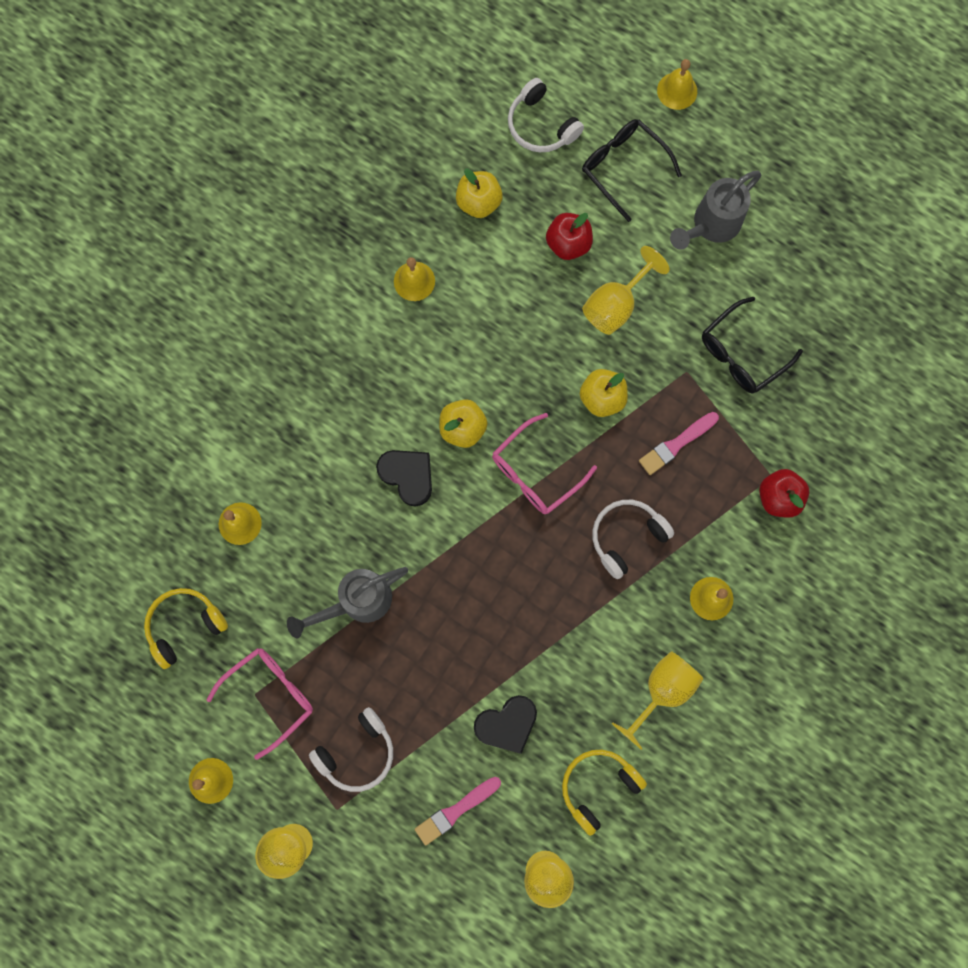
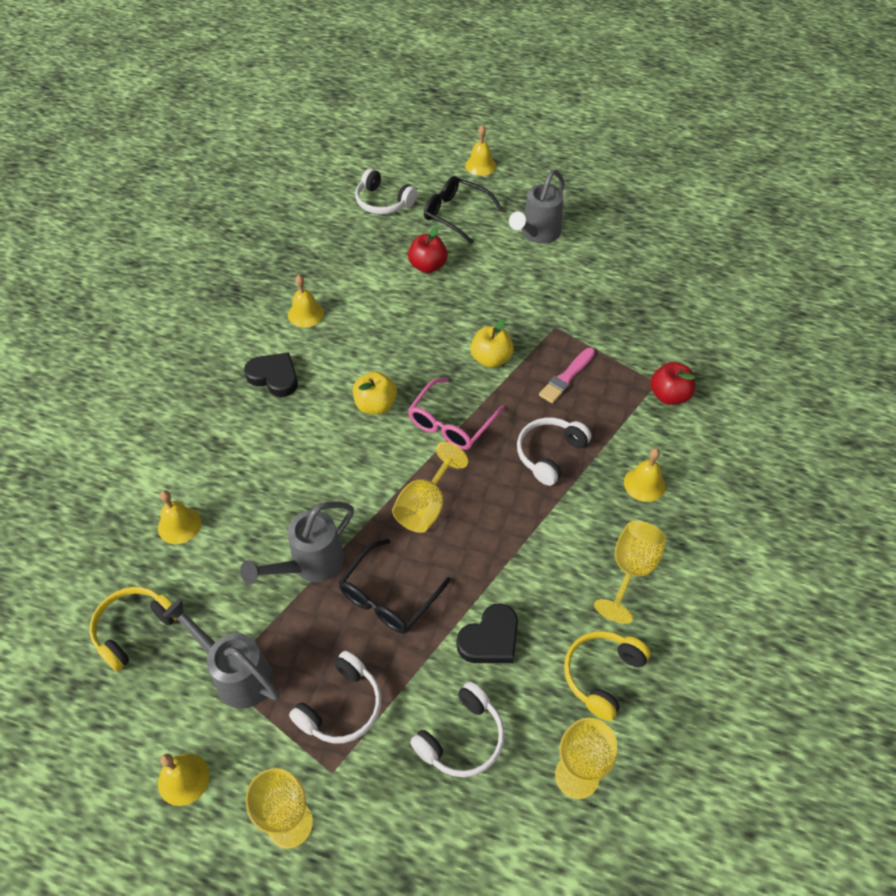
camera: 15 degrees left, 25 degrees down
pink glasses [207,648,313,760] -> grey watering can [163,598,279,709]
black heart [376,450,432,507] -> black heart moved to [244,352,298,397]
pink brush [415,777,501,846] -> white headphones [410,682,505,778]
yellow apple [456,168,503,218] -> none
yellow goblet [582,246,670,335] -> yellow goblet moved to [392,442,469,533]
black glasses [702,297,803,394] -> black glasses moved to [338,539,451,634]

